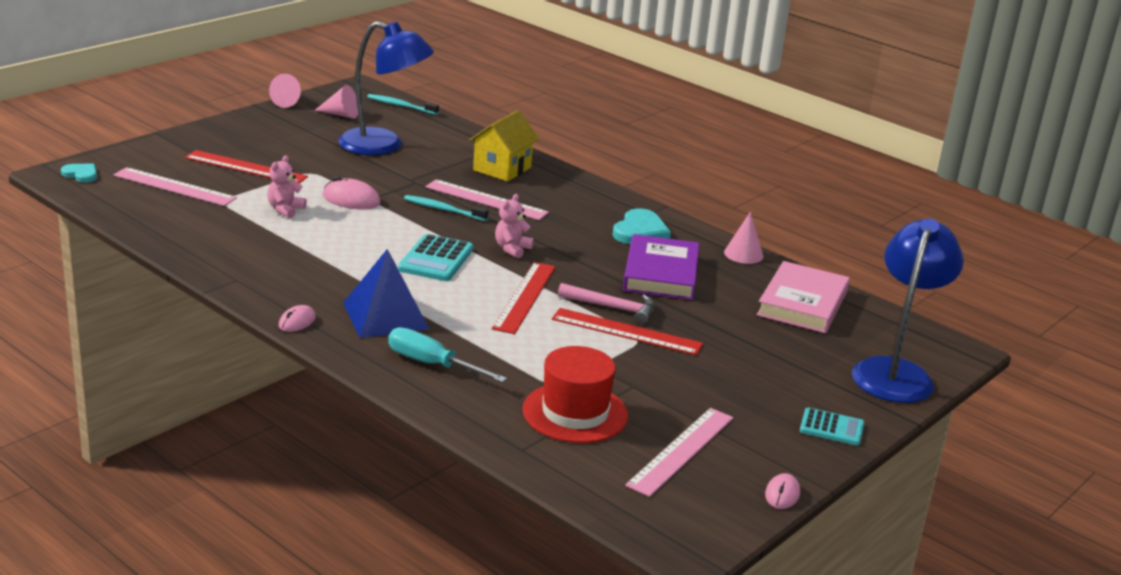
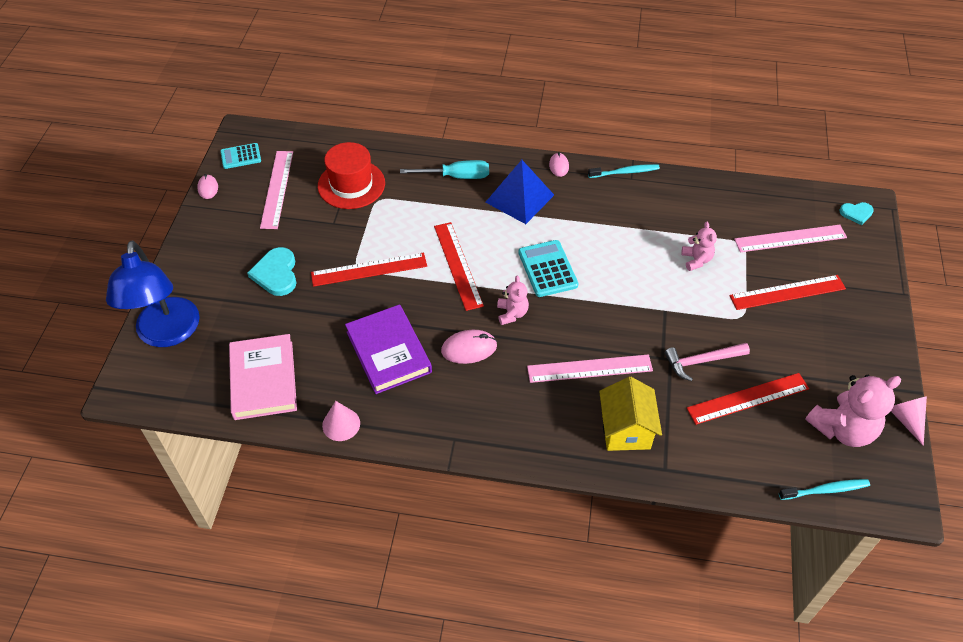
camera: 150 degrees right, 25 degrees up
pink cone [315,85,358,118] -> pink teddy bear [805,375,901,447]
pink mouse [323,176,380,209] -> pink mouse moved to [441,330,497,364]
blue lamp [338,21,434,155] -> red ruler [687,373,809,425]
turquoise toothbrush [404,195,489,221] -> turquoise toothbrush moved to [588,164,660,178]
pink hammer [558,283,655,325] -> pink hammer moved to [665,343,750,381]
turquoise heart [613,208,671,244] -> turquoise heart moved to [247,247,297,296]
turquoise calculator [800,408,864,446] -> turquoise calculator moved to [220,143,261,169]

